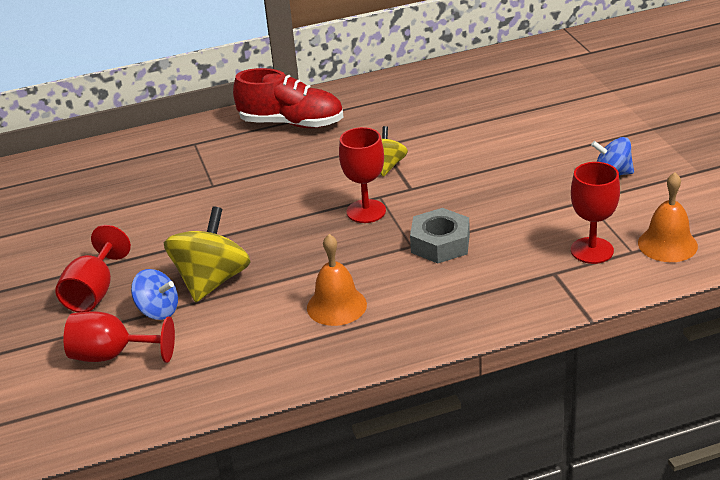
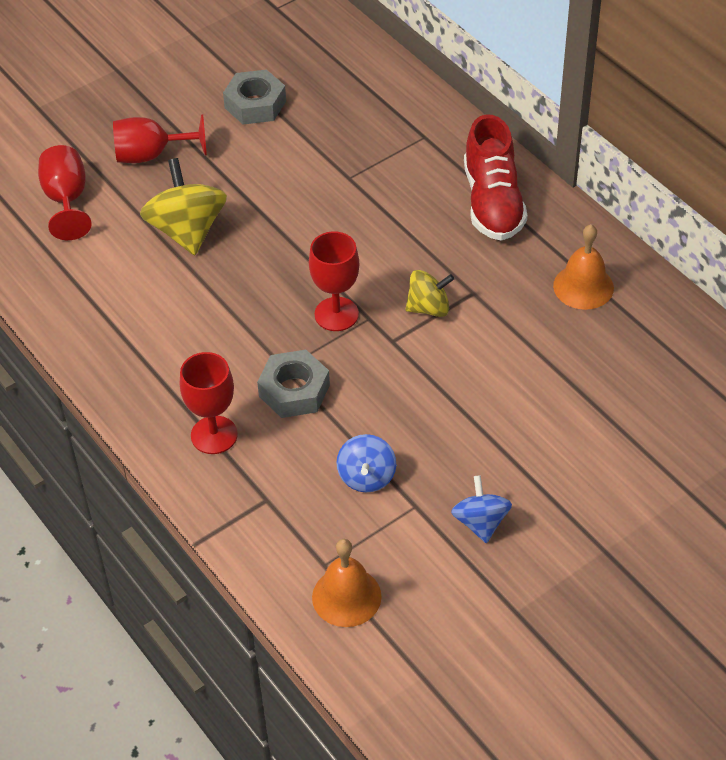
camera: 70 degrees right, 15 degrees up
blue spinning top [131,269,178,320] -> blue spinning top moved to [336,434,396,492]
yellow spinning top [164,206,250,302] -> yellow spinning top turned 105 degrees counterclockwise [140,158,227,255]
orange bell [307,234,367,326] -> orange bell moved to [553,224,614,310]
red goblet [571,162,620,264] -> red goblet moved to [180,352,238,454]
none -> grey nut [223,70,286,124]

